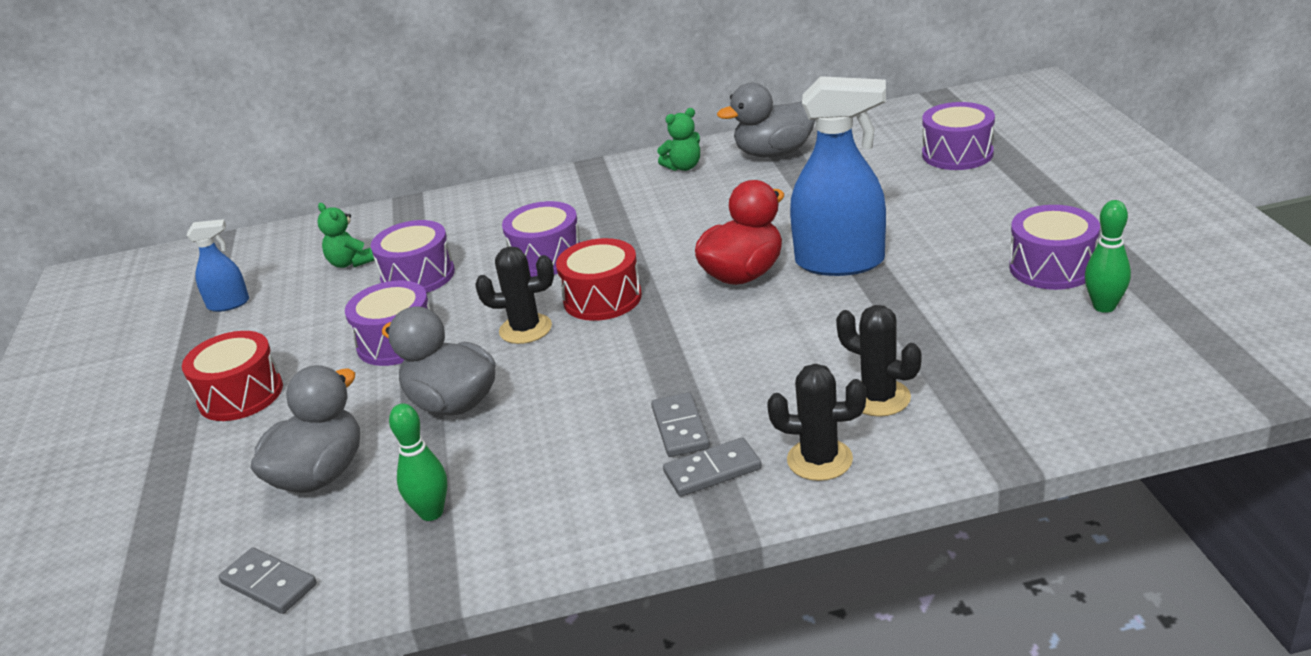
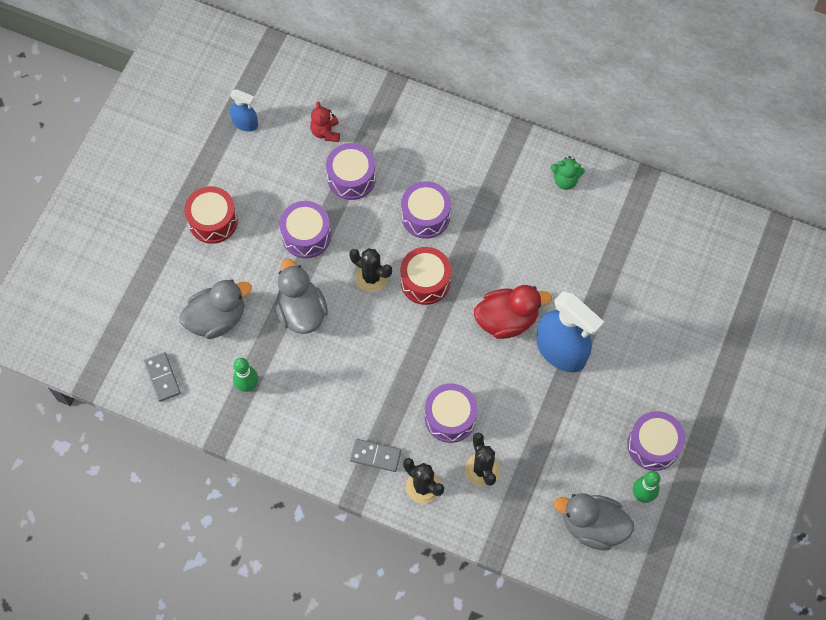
camera: 30 degrees right, 35 degrees up
green teddy bear [318,203,374,268] -> red teddy bear [310,102,340,142]
grey domino [651,392,710,457] -> none
grey duck [717,83,815,158] -> grey duck moved to [554,493,634,551]
purple drum [922,102,995,170] -> purple drum moved to [425,384,478,443]

